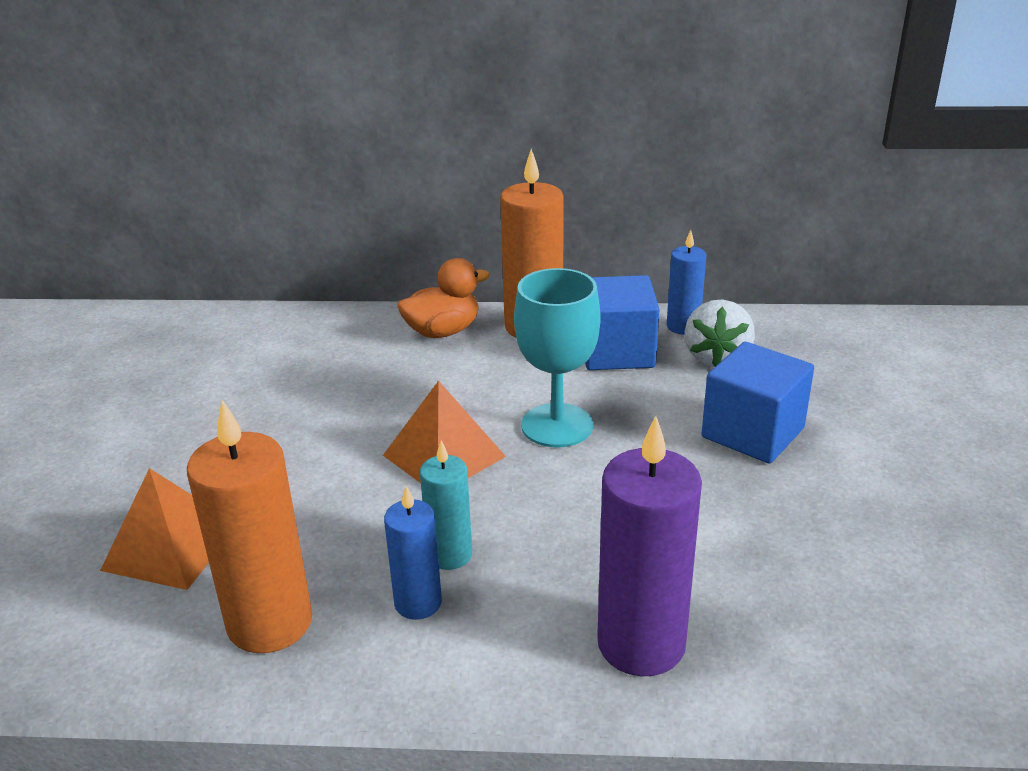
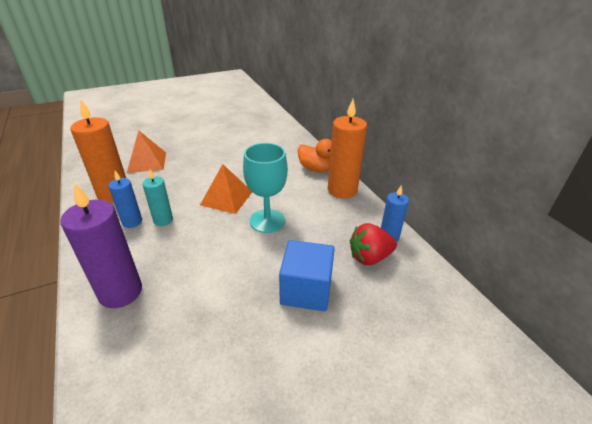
camera: 60 degrees right, 5 degrees up
blue cube [585,275,659,370] -> none
white strawberry [685,300,755,367] -> red strawberry [350,223,397,265]

